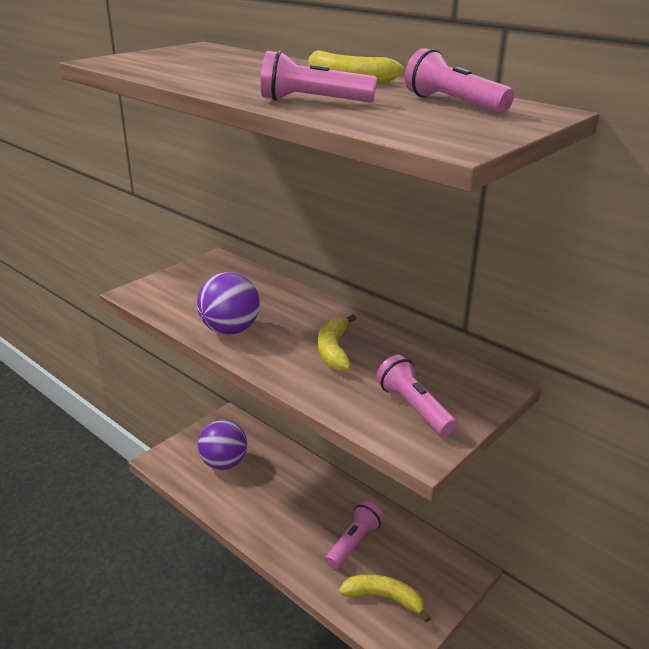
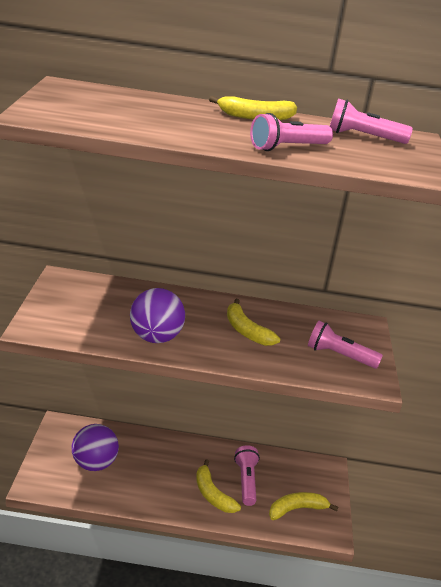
camera: 40 degrees left, 0 degrees up
none -> yellow banana [196,459,241,513]

